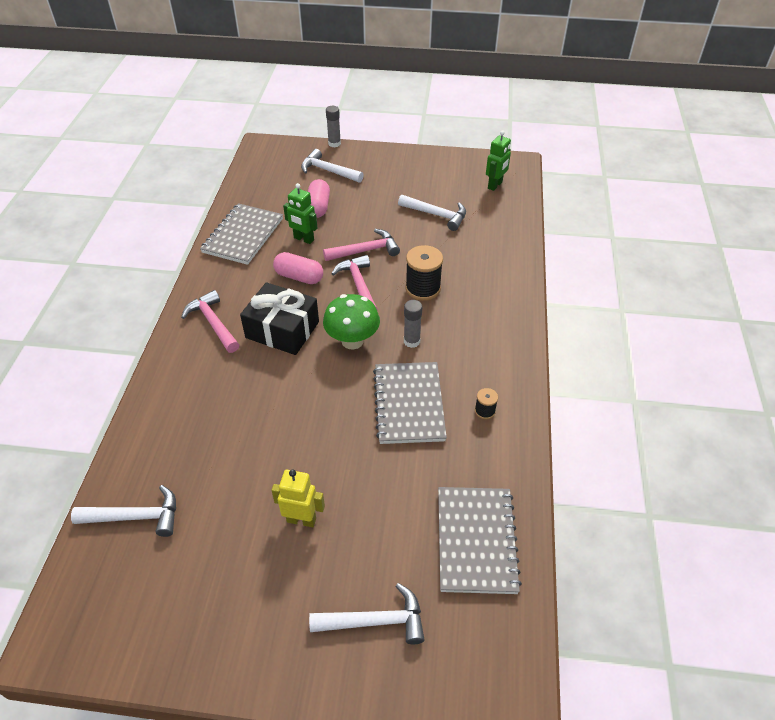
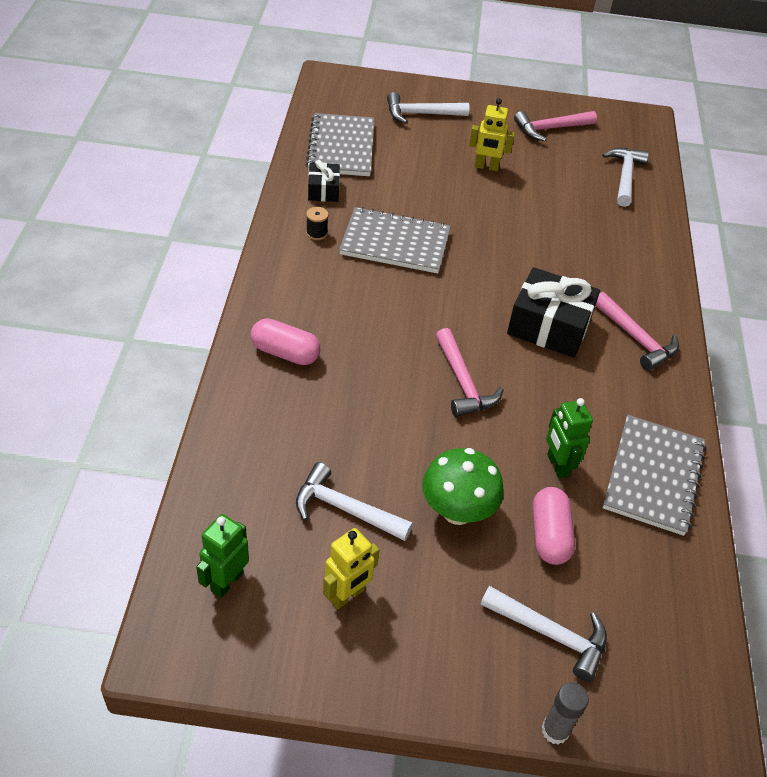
camera: 175 degrees right, 0 degrees up
white hammer [71,485,176,537] -> white hammer turned 105 degrees clockwise [602,148,649,207]
pink capsule [273,252,323,284] -> pink capsule moved to [251,318,320,365]
green robot [283,183,317,244] -> green robot turned 135 degrees counterclockwise [546,398,593,479]
pink hammer [323,229,400,261] -> pink hammer moved to [514,111,597,141]
green mushroom [323,294,380,349] -> green mushroom moved to [422,448,504,525]
grey notebook [373,362,447,444] -> grey notebook turned 75 degrees counterclockwise [339,207,451,273]
grey glue stick [404,300,422,348] -> none
black spool [405,245,443,301] -> none
none -> black gift [308,160,340,202]
none -> yellow robot [323,528,380,609]

